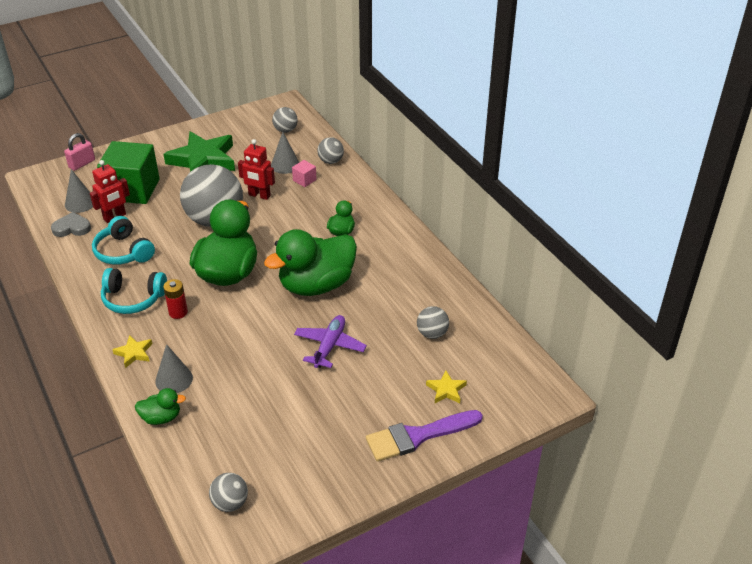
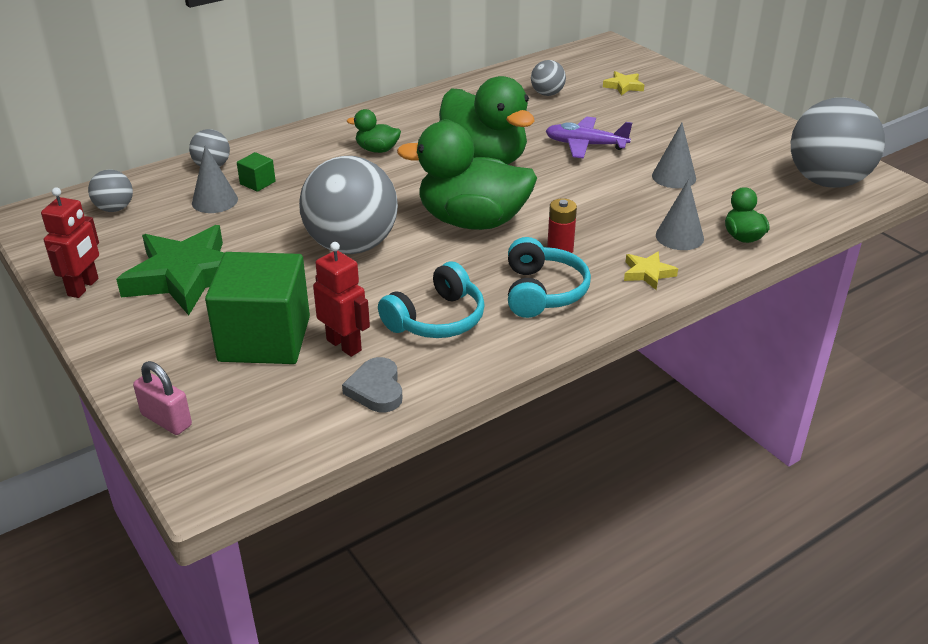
camera: 95 degrees left, 5 degrees down
grey cone [65,169,93,213] -> grey cone moved to [652,123,696,188]
grey ball [209,473,248,512] -> grey ball [791,97,885,188], size x2.16
red robot [238,139,275,200] -> red robot moved to [41,187,99,298]
pink cube [292,160,317,187] -> green cube [237,152,276,192]
purple brush [366,410,483,462] -> none

